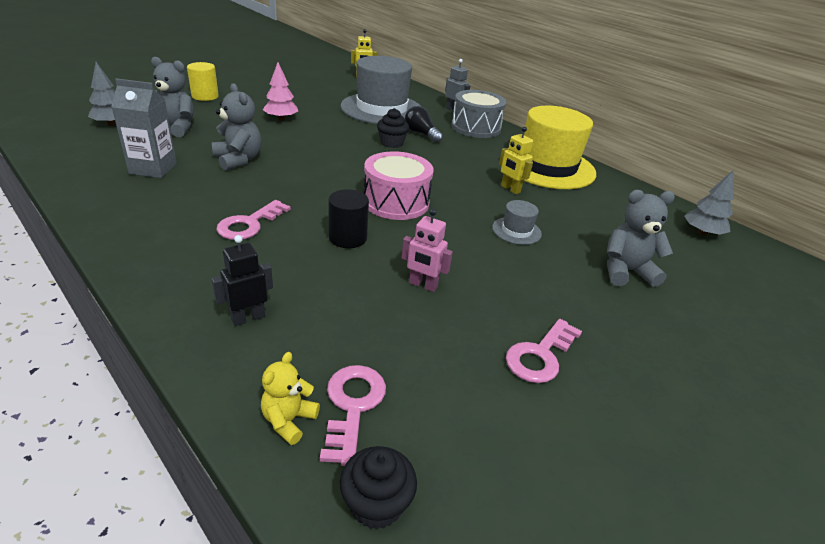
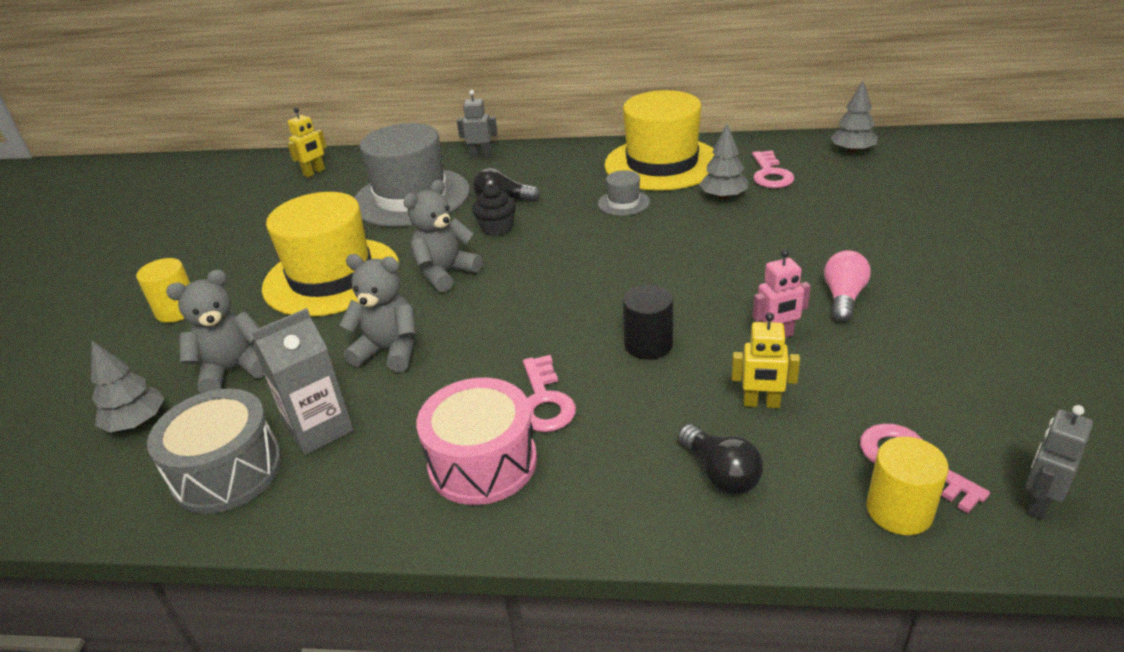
camera: 35 degrees left, 0 degrees up
black robot [211,235,273,326] -> black light bulb [678,424,764,495]
yellow teddy bear [261,352,320,445] -> yellow cylinder [866,437,949,535]
pink tree [262,62,298,121] -> yellow hat [262,192,399,317]
black cupcake [340,446,417,529] -> grey robot [1025,405,1093,520]
pink drum [364,151,433,220] -> pink drum moved to [416,378,537,505]
grey drum [451,90,506,138] -> grey drum moved to [147,388,282,514]
grey hat [492,200,542,245] -> grey hat moved to [598,170,650,216]
yellow robot [499,127,533,194] -> yellow robot moved to [732,313,800,408]
pink key [506,319,582,383] -> pink key moved to [752,150,794,188]
grey teddy bear [607,190,675,287] -> grey teddy bear moved to [403,180,482,292]
none -> grey tree [699,124,748,200]
none -> pink light bulb [824,250,871,322]

